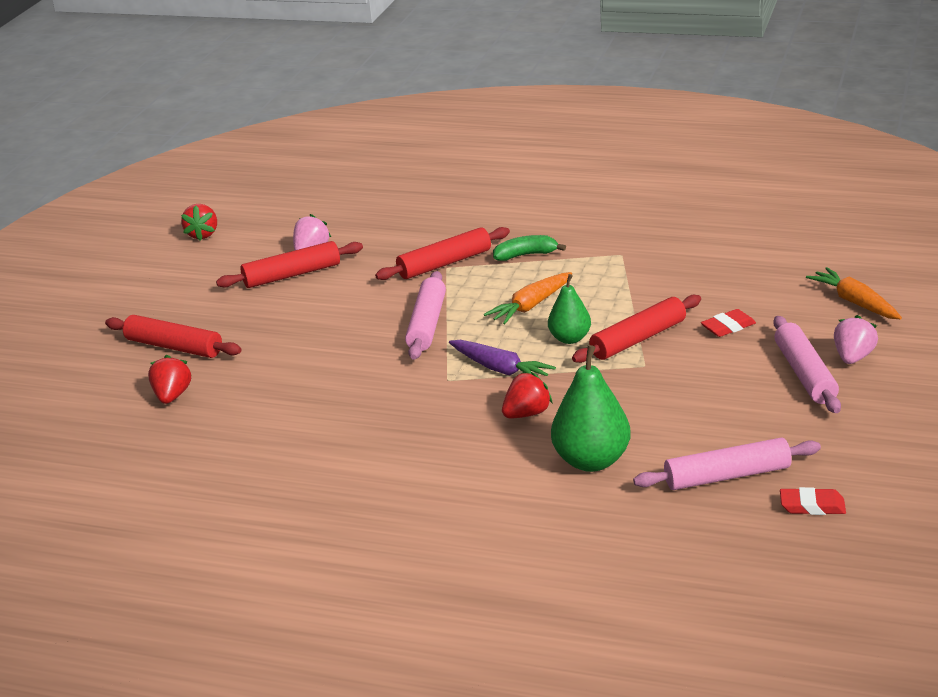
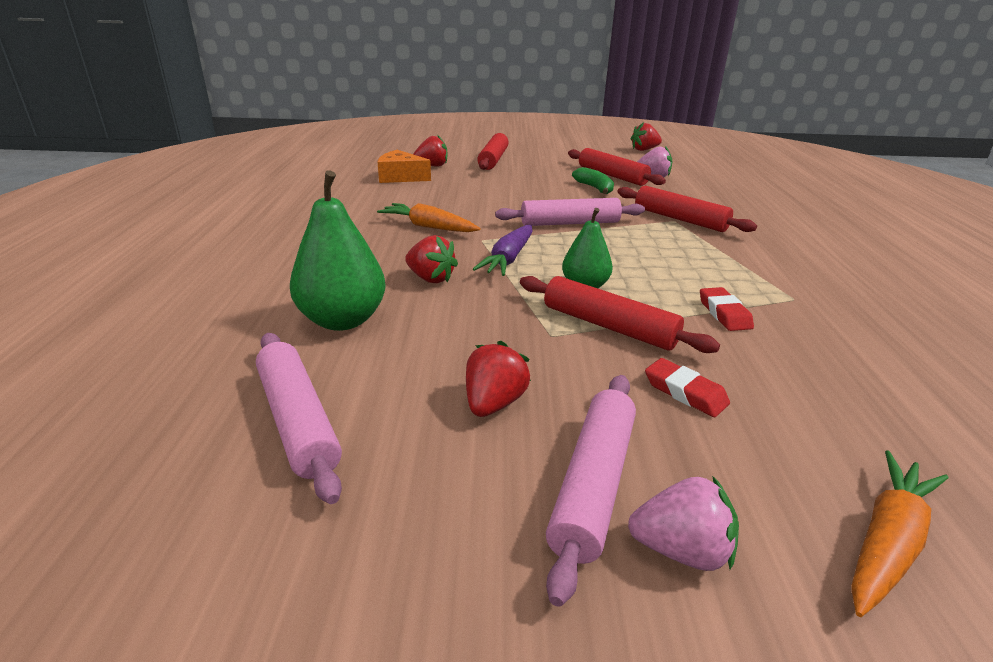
camera: 70 degrees right, 0 degrees up
orange carrot [484,272,572,324] -> orange carrot moved to [377,203,480,232]
green banana [493,235,566,261] -> green banana moved to [572,167,614,194]
pink rolling pin [773,316,841,413] -> pink rolling pin turned 45 degrees counterclockwise [546,375,636,607]
red eraser [780,487,846,515] -> red eraser moved to [700,287,754,331]
none -> orange cheese [378,150,431,183]
none -> red strawberry [466,341,531,417]

